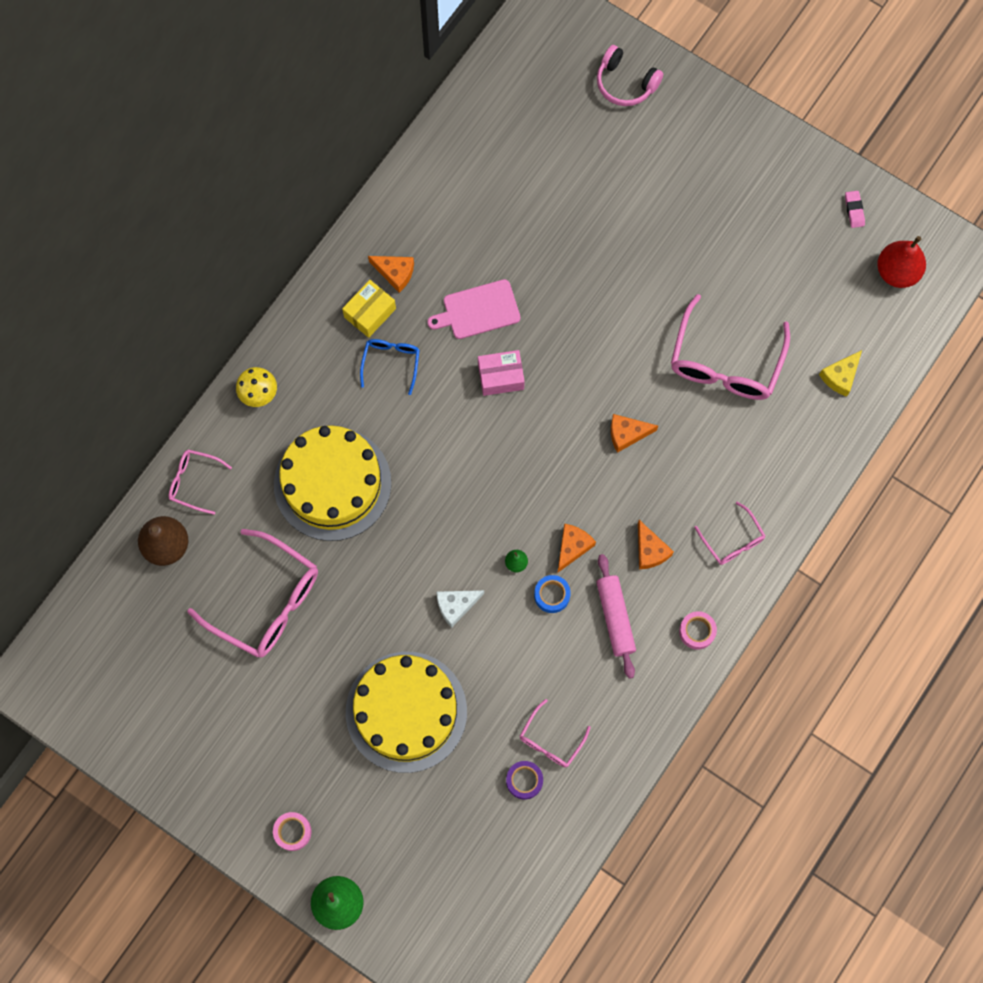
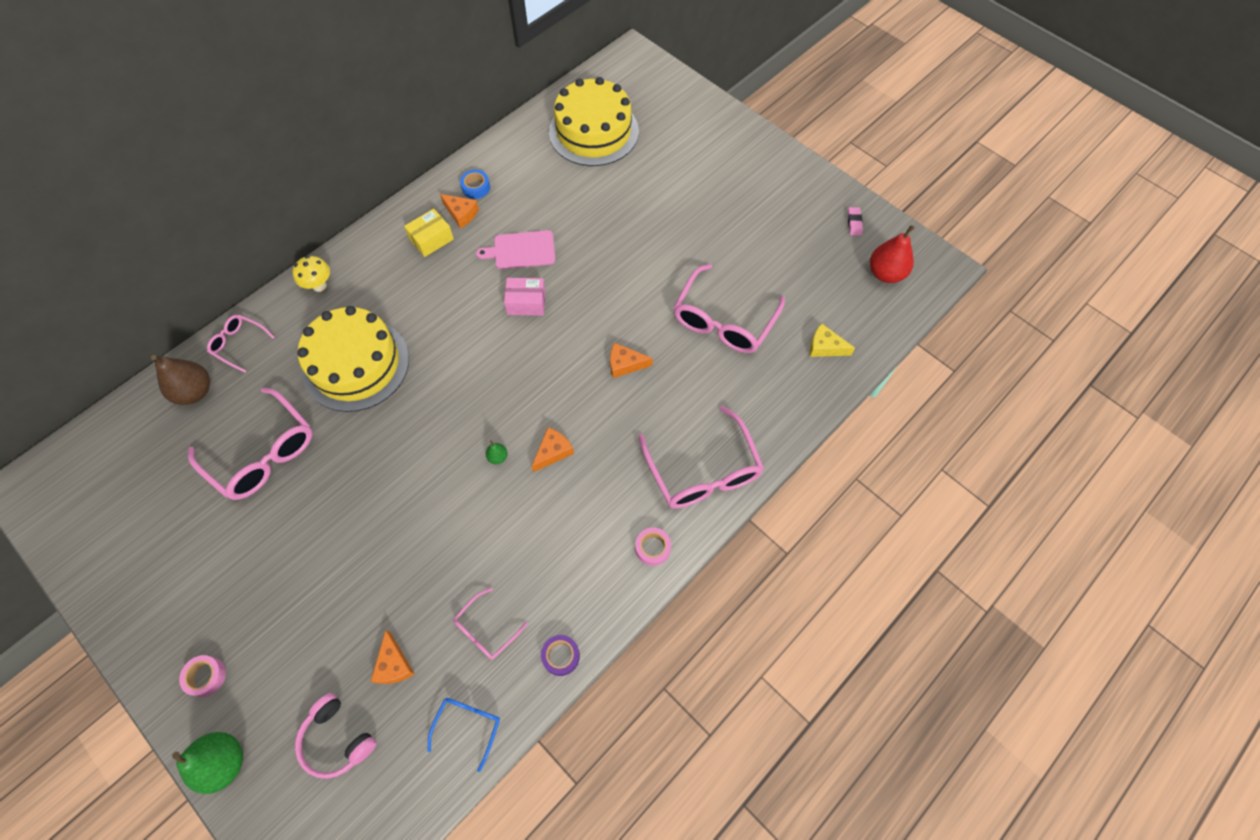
camera: 10 degrees right, 10 degrees down
yellow cake [346,652,467,773] -> yellow cake moved to [549,77,639,166]
blue glasses [360,339,420,395] -> blue glasses moved to [427,698,500,772]
white cheese [436,590,484,628] -> none
purple tape [506,761,543,800] -> purple tape moved to [541,635,580,676]
blue tape [534,575,571,613] -> blue tape moved to [460,170,490,199]
pink rolling pin [596,554,636,679] -> none
pink headphones [597,45,663,106] -> pink headphones moved to [295,693,377,779]
orange cheese [638,520,674,569] -> orange cheese moved to [371,630,414,684]
pink glasses [694,502,765,565] -> pink glasses [639,406,764,509], size x1.93
yellow cheese [819,350,862,397] -> yellow cheese turned 60 degrees clockwise [810,323,855,357]

